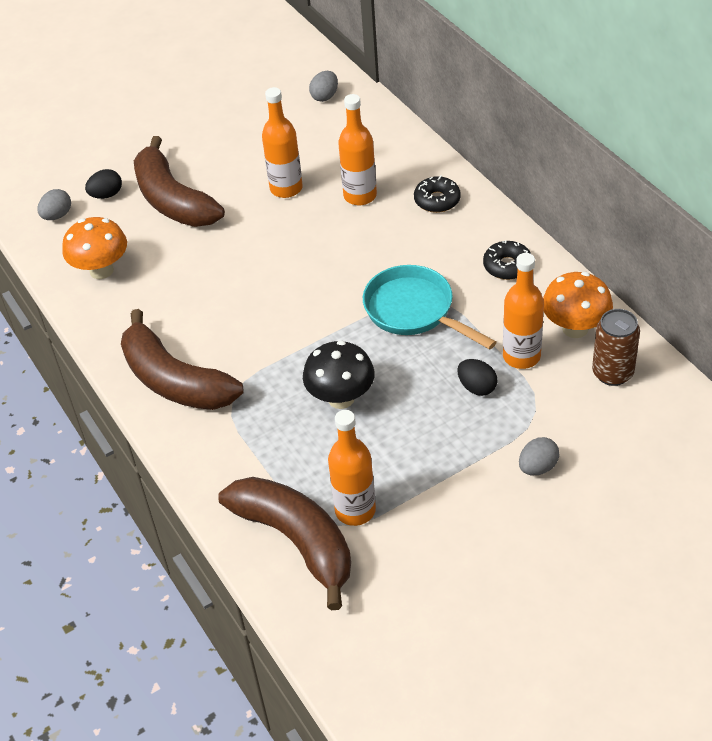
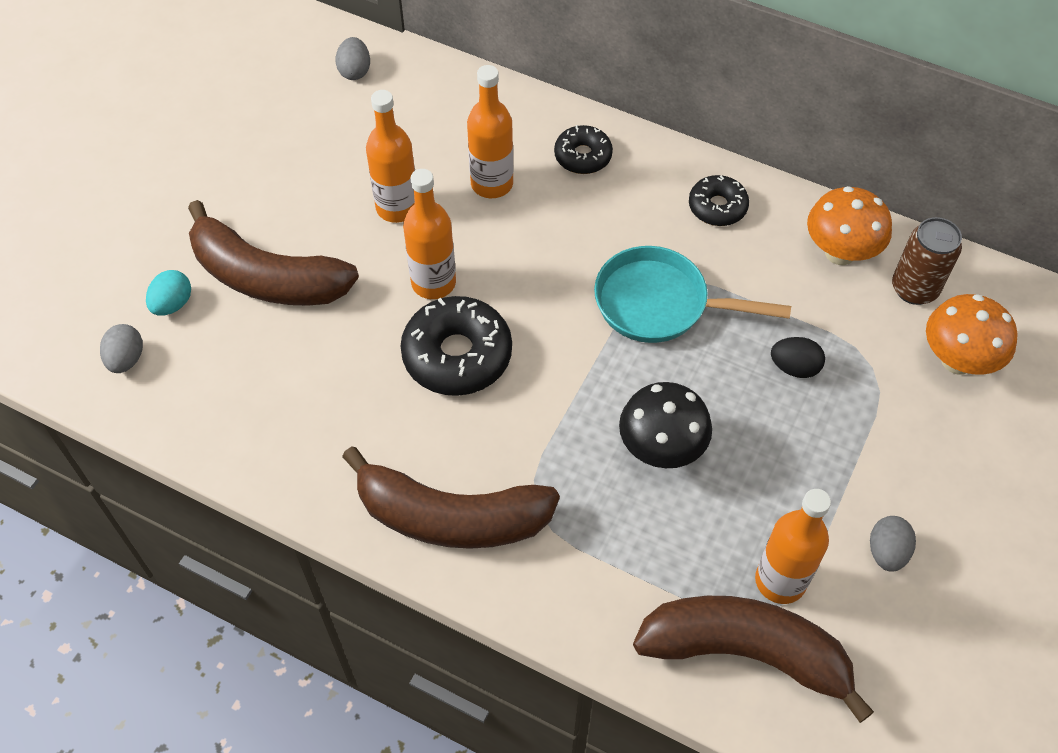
camera: 35 degrees left, 10 degrees up
orange mushroom [62,217,127,279] -> orange mushroom moved to [926,294,1017,375]
black egg [85,169,122,199] -> turquoise egg [146,270,191,316]
orange bottle [503,253,544,369] -> orange bottle moved to [403,169,456,299]
grey egg [519,437,559,475] -> grey egg moved to [870,516,916,572]
none -> black donut [401,296,512,396]

